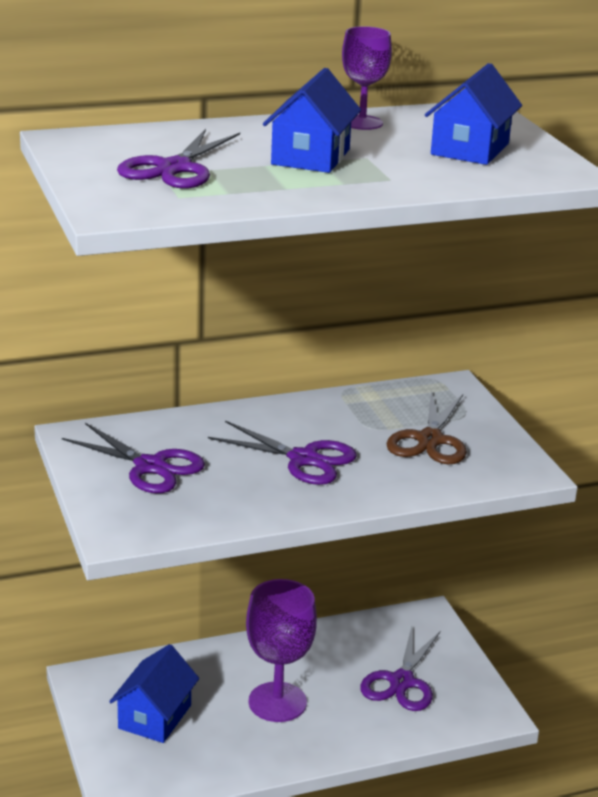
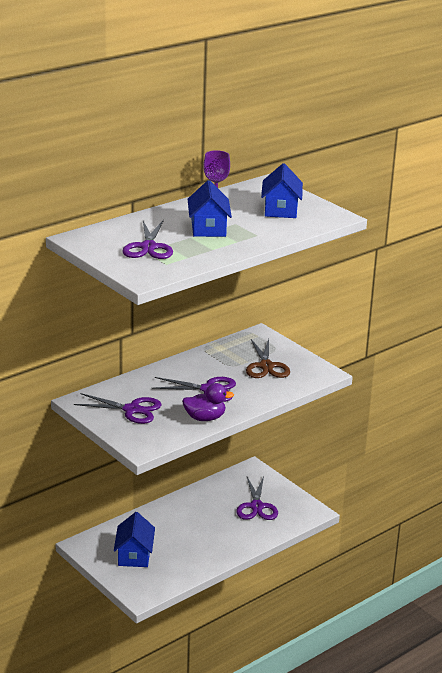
camera: 20 degrees left, 0 degrees up
purple goblet [246,579,317,722] -> none
none -> purple duck [182,383,234,421]

